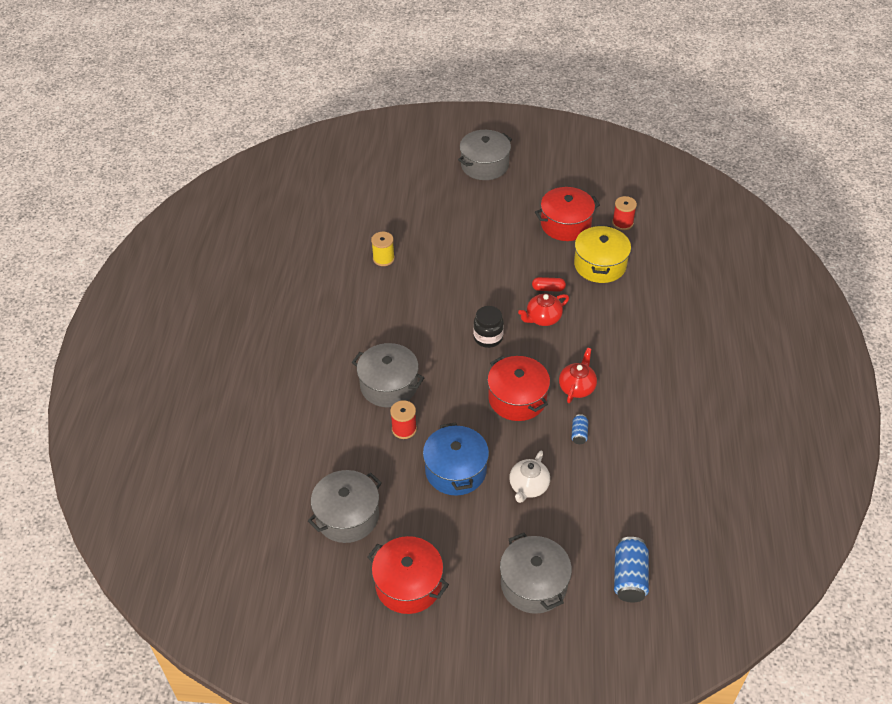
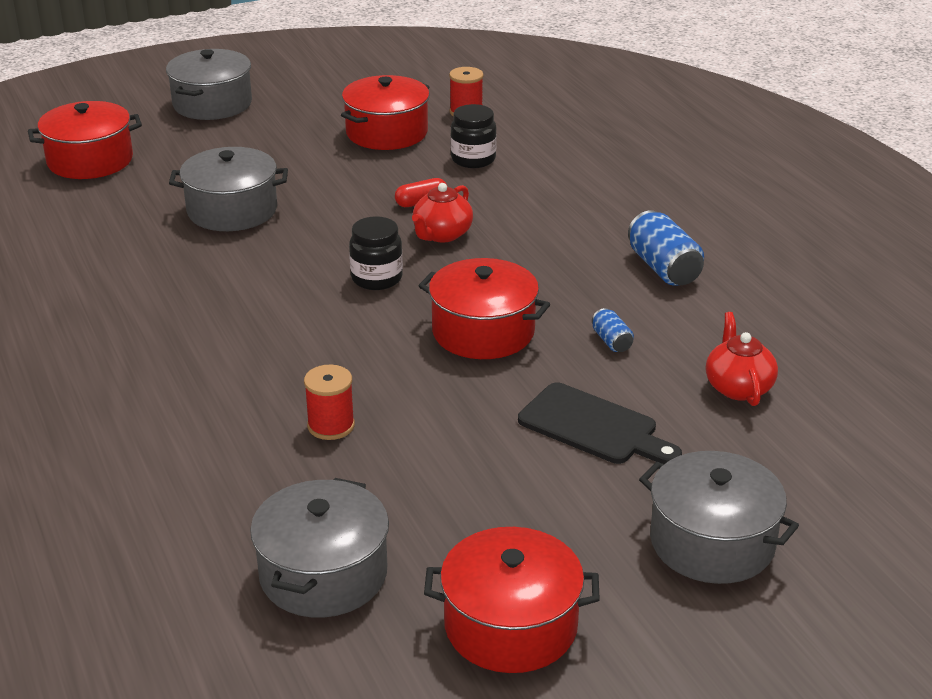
camera: 30 degrees left, 15 degrees down
grey pot [352,343,424,407] -> grey pot moved to [169,147,288,231]
yellow spool [371,232,395,266] -> none
blue pot [423,422,489,496] -> none
white teapot [509,451,550,503] -> black cutting board [518,383,682,464]
red teapot [559,348,597,403] -> red teapot moved to [706,312,778,406]
yellow pot [574,225,631,283] -> black jar [450,104,497,168]
blue can [614,537,649,602] -> blue can moved to [628,210,704,286]
none -> red pot [28,101,142,179]

